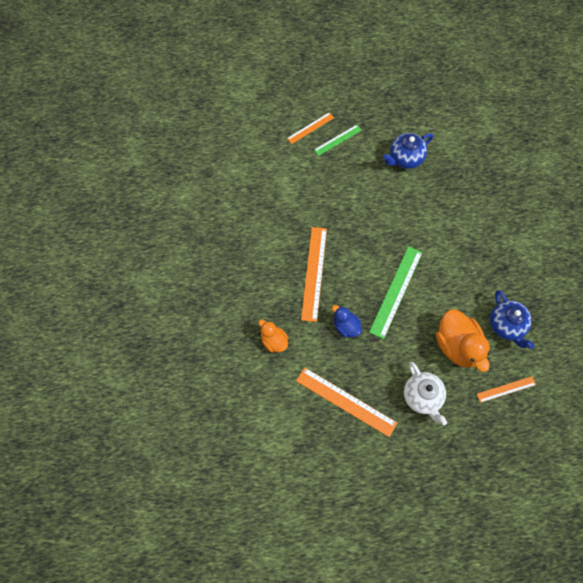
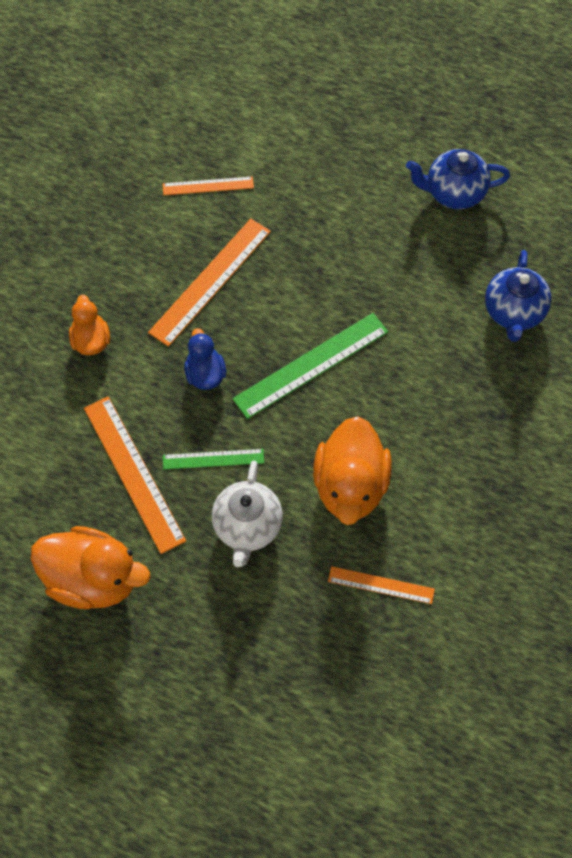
camera: 30 degrees right, 5 degrees down
orange ruler [287,112,334,144] -> orange ruler moved to [162,176,254,195]
green ruler [314,125,362,156] -> green ruler moved to [163,449,264,469]
blue teapot [490,290,534,349] -> blue teapot moved to [485,250,551,342]
none -> orange duck [31,526,150,609]

